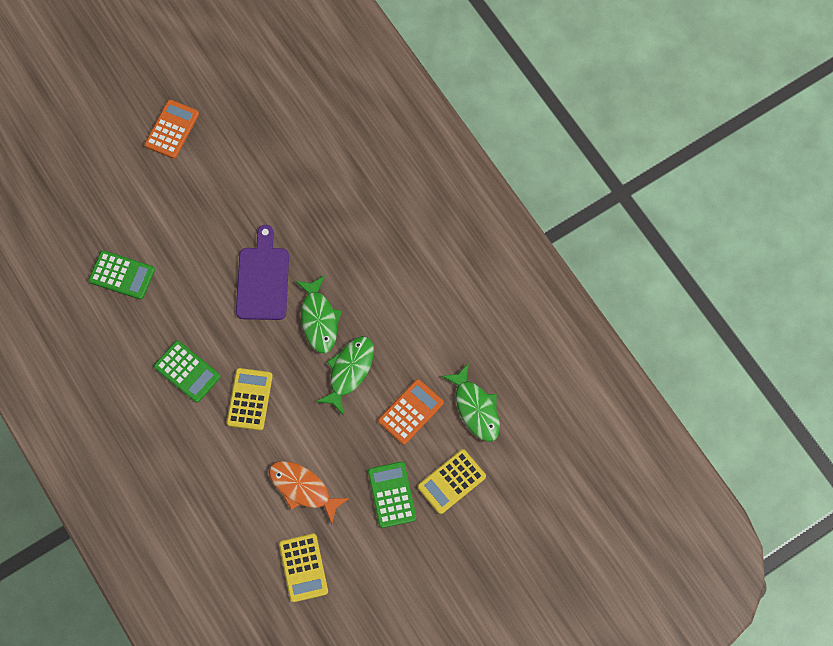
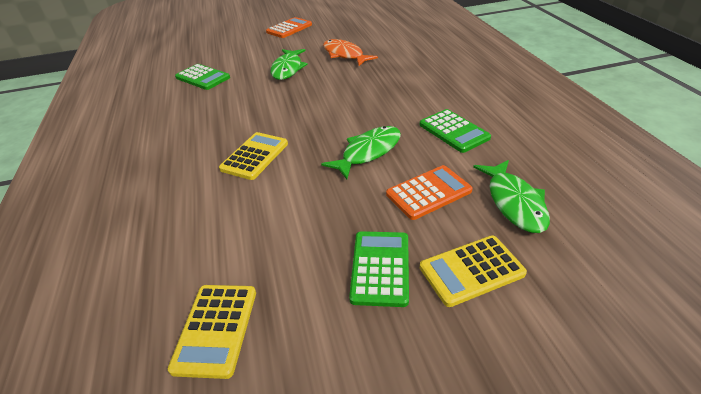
camera: 20 degrees right, 30 degrees down
green calculator [154,341,221,403] -> green calculator moved to [420,109,491,153]
purple cutting board [236,225,289,320] -> none
orange fish [269,461,350,524] -> orange fish moved to [323,39,378,66]
green fish [295,275,342,353] -> green fish moved to [270,49,308,80]

